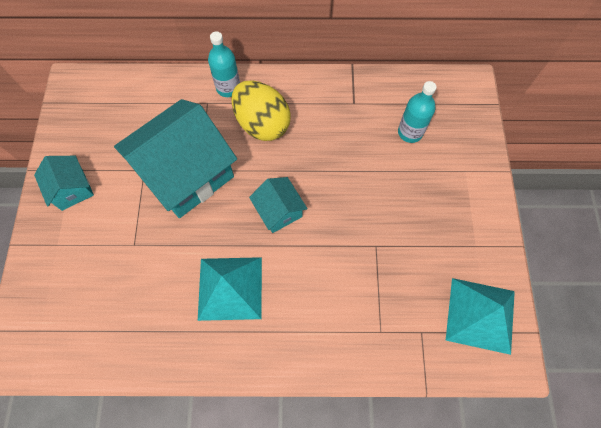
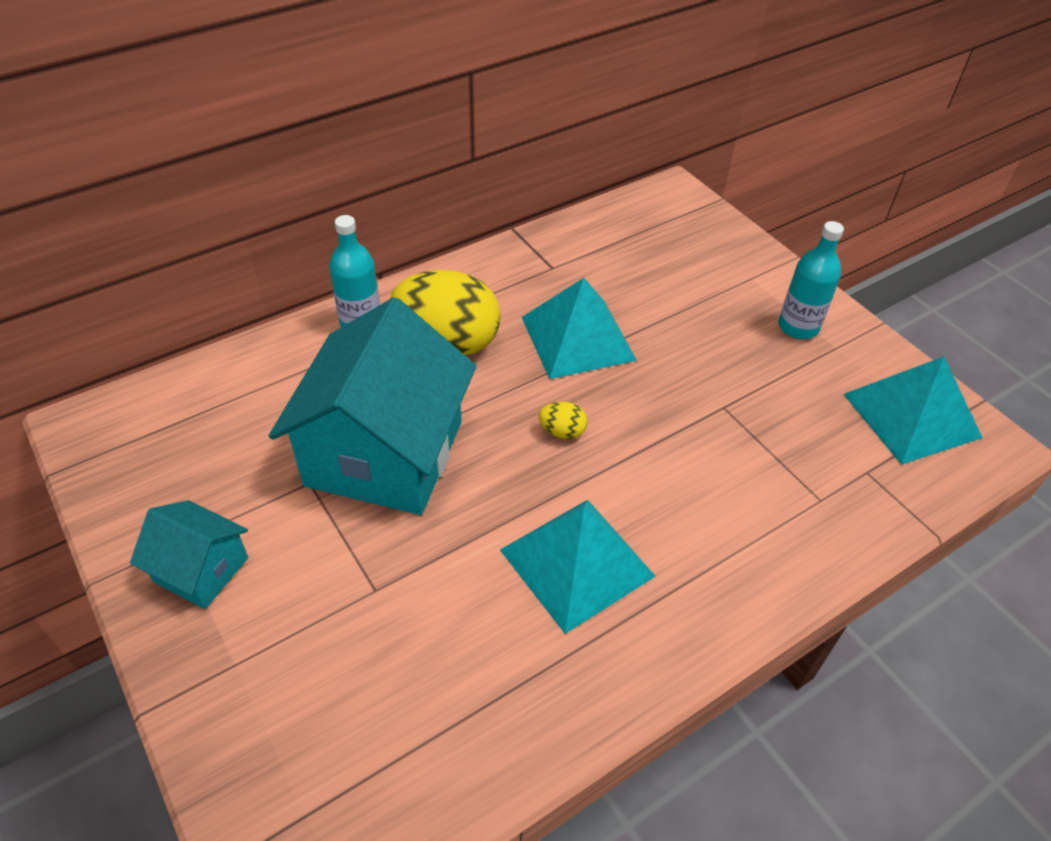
camera: 35 degrees left, 20 degrees down
turquoise house [249,177,308,233] -> yellow egg [539,402,587,439]
turquoise bottle [398,81,437,143] -> turquoise bottle moved to [779,221,844,339]
none -> turquoise pyramid [522,278,637,379]

